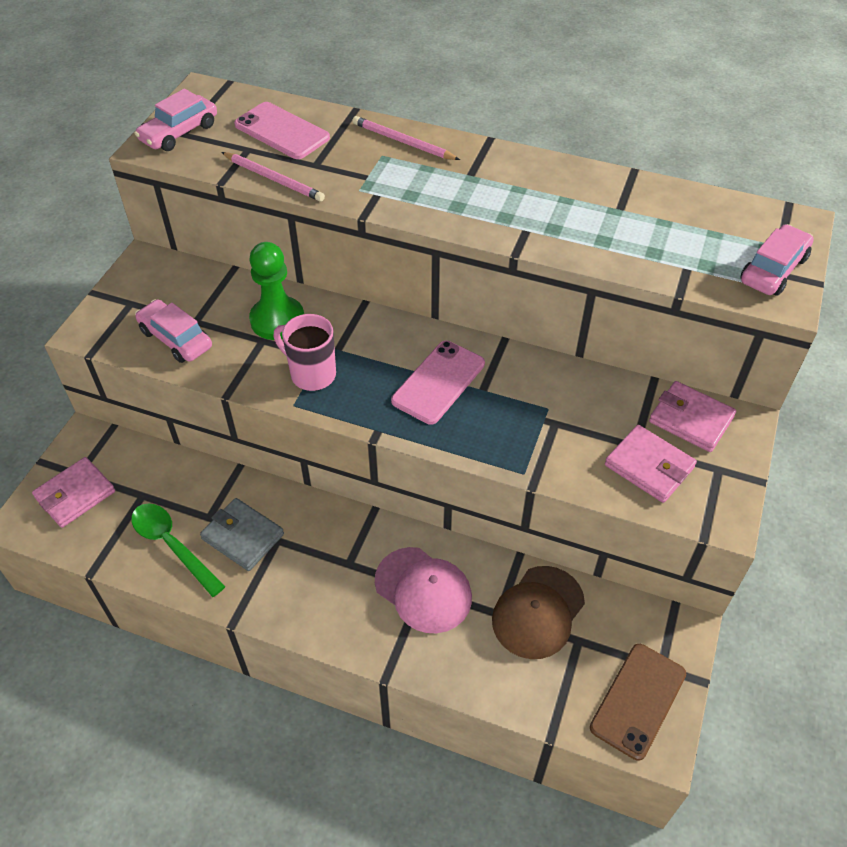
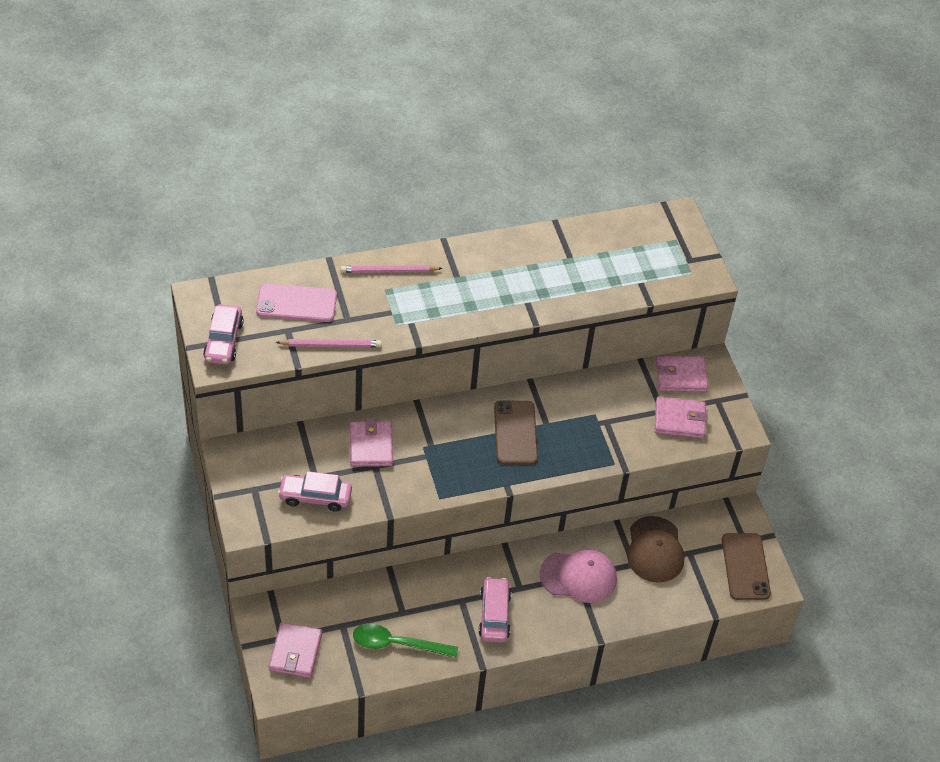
camera: 40 degrees left, 0 degrees up
grey wallet [200,498,284,571] -> none
green pawn [249,242,304,340] -> pink wallet [350,419,393,467]
pink mug [274,314,336,391] -> none
pink phone [391,341,485,425] -> brown phone [494,400,538,465]
pink car [741,224,814,296] -> pink car moved to [478,577,511,642]

